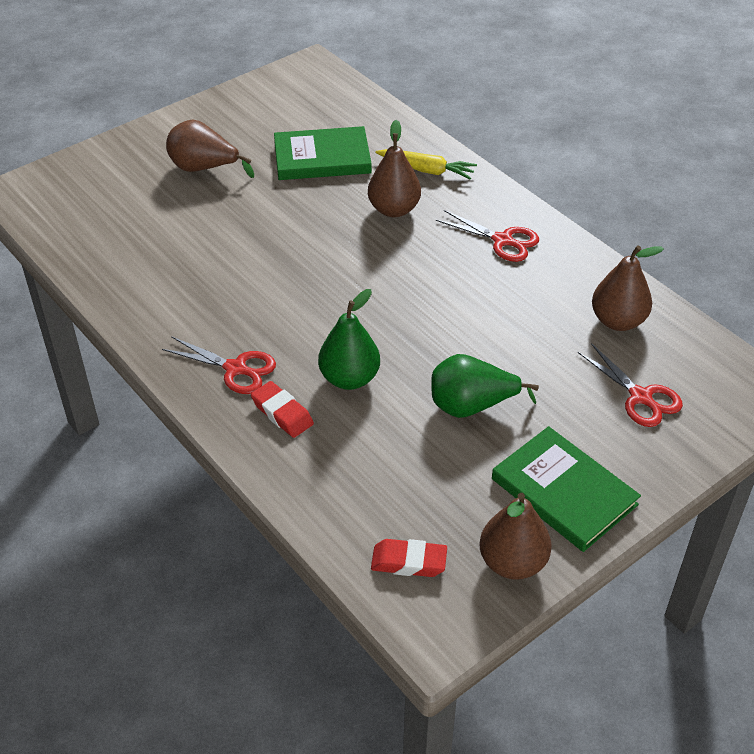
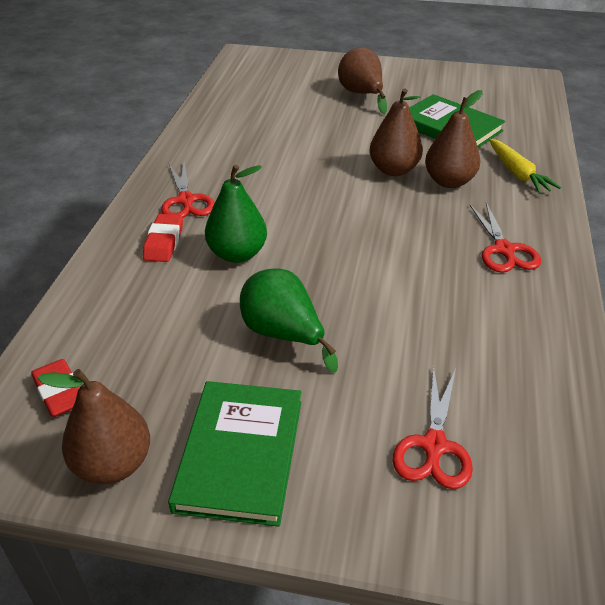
camera: 50 degrees right, 5 degrees down
brown pear [592,246,664,331] -> brown pear moved to [370,89,423,176]

